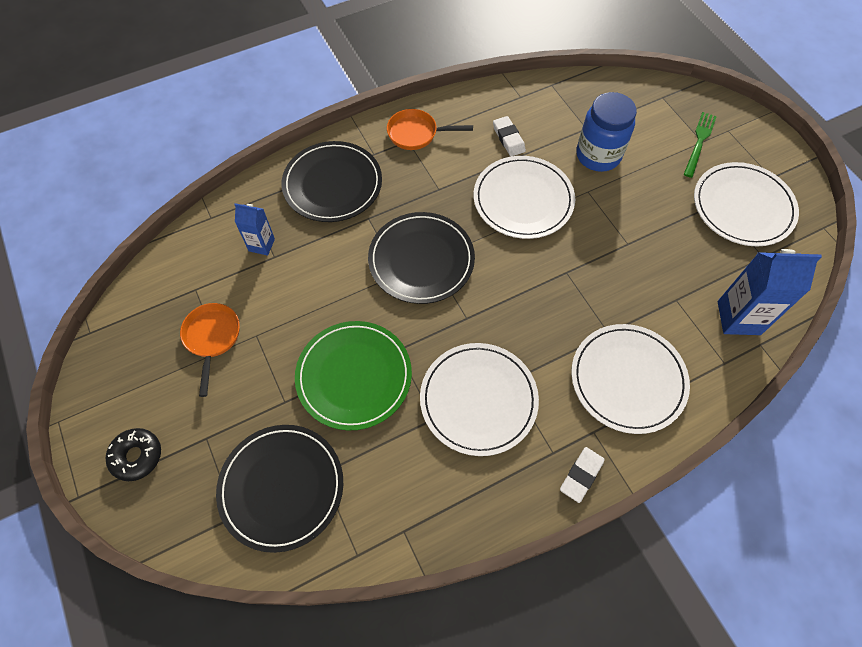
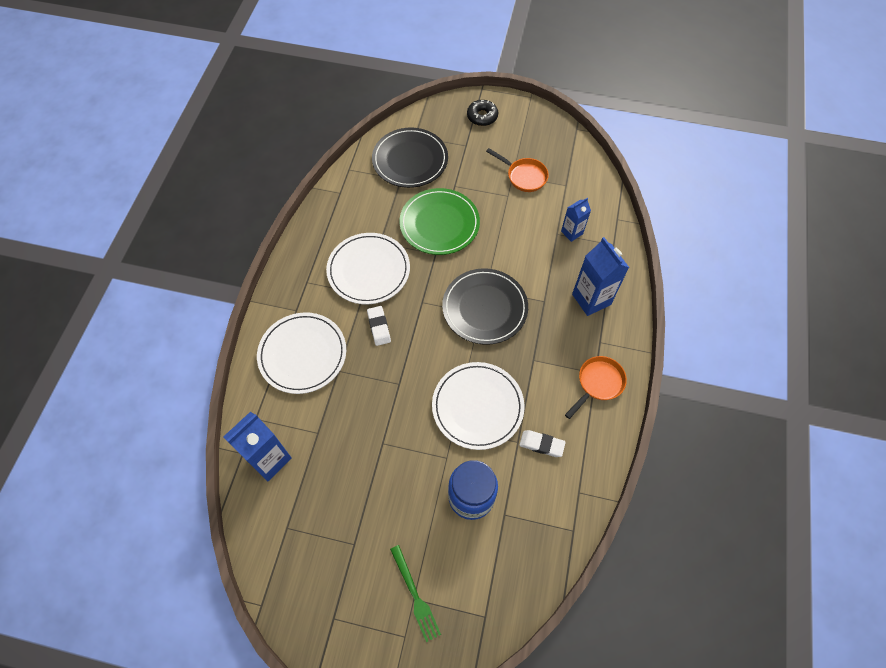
camera: 130 degrees right, 0 degrees up
black plate [281,141,382,222] -> blue carton [572,237,629,316]
white eraser [560,447,604,503] -> white eraser moved to [367,306,391,346]
white plate [694,162,799,246] -> none

